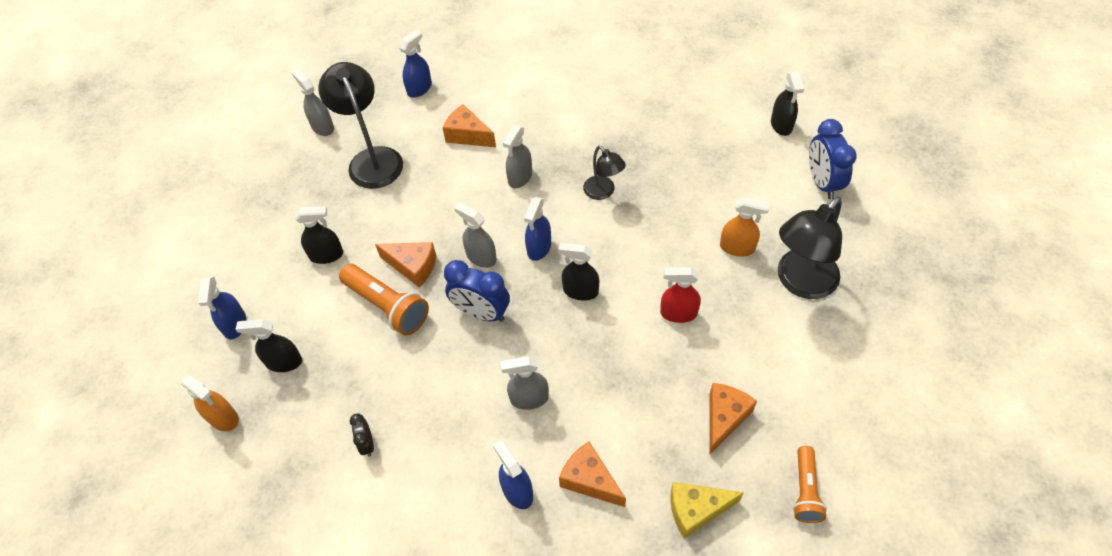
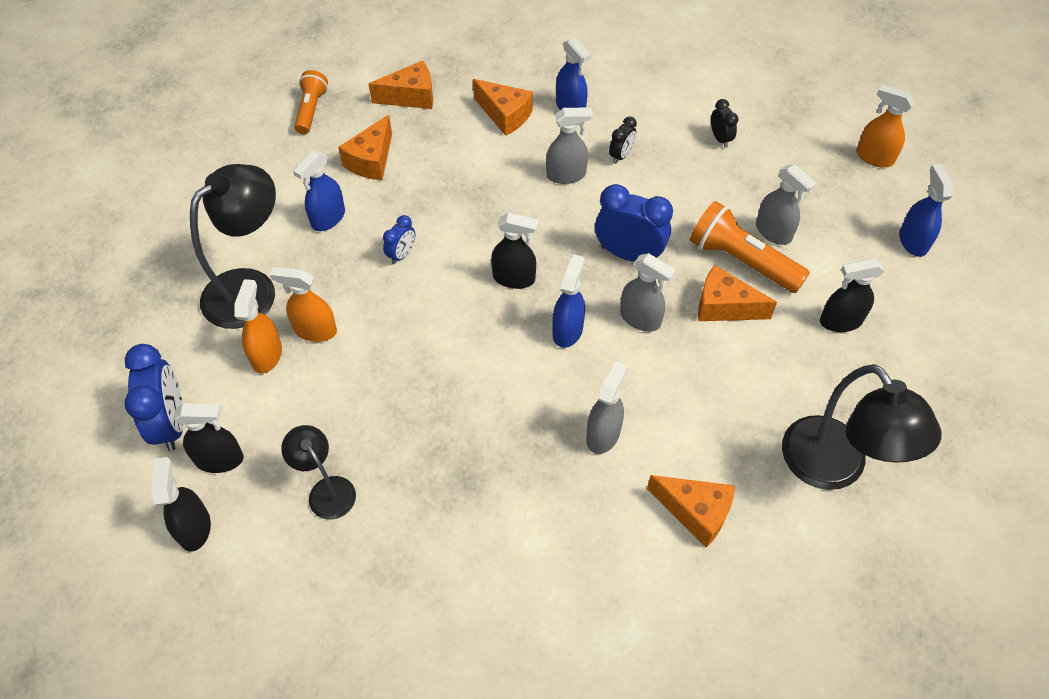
camera: 175 degrees right, 0 degrees up
black spray bottle [235,319,302,372] -> black spray bottle moved to [174,403,244,473]
grey spray bottle [292,69,334,136] -> grey spray bottle moved to [756,164,817,245]
blue spray bottle [399,29,432,98] -> blue spray bottle moved to [293,151,345,231]
black lamp [583,146,626,200] -> black lamp moved to [281,425,356,519]
red spray bottle [660,267,701,323] -> blue clock [383,215,415,264]
yellow cheese [671,482,744,539] -> orange cheese [368,61,433,109]
none -> orange spray bottle [235,279,282,374]
none -> black clock [609,116,637,164]

